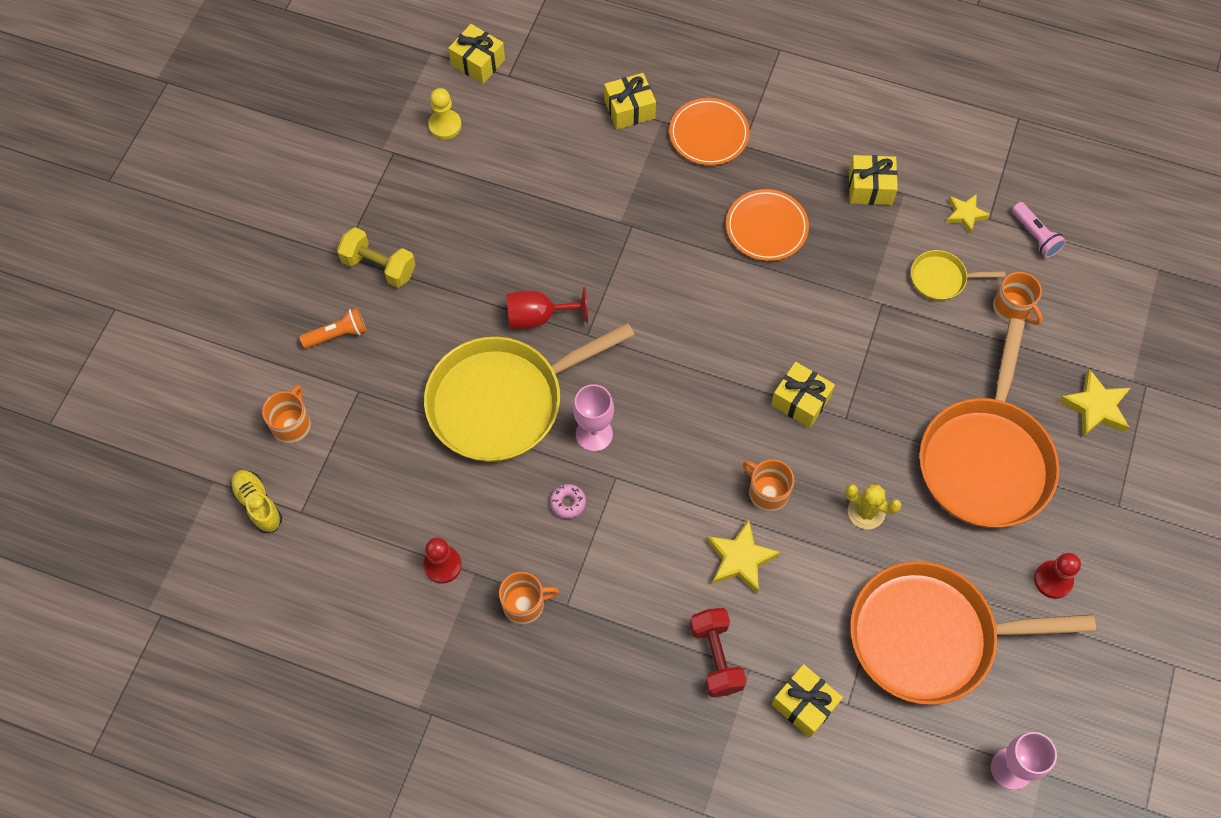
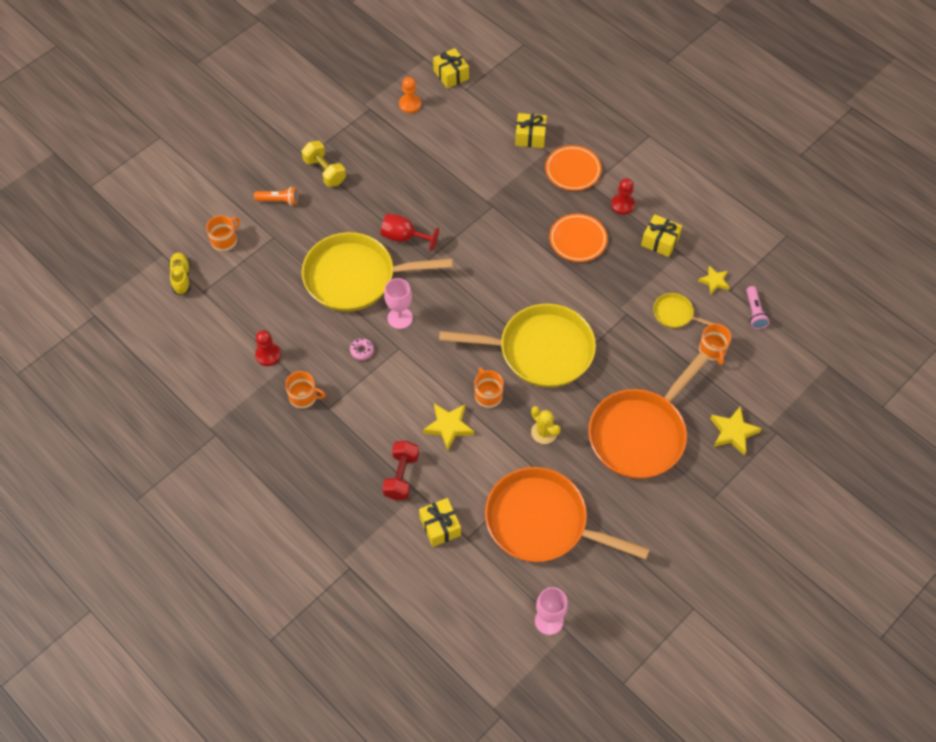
camera: 25 degrees right, 5 degrees down
yellow pawn [428,88,462,139] -> orange pawn [399,77,421,113]
yellow gift [771,362,835,428] -> yellow pan [439,304,596,388]
red pawn [1034,553,1081,599] -> red pawn moved to [611,178,635,215]

